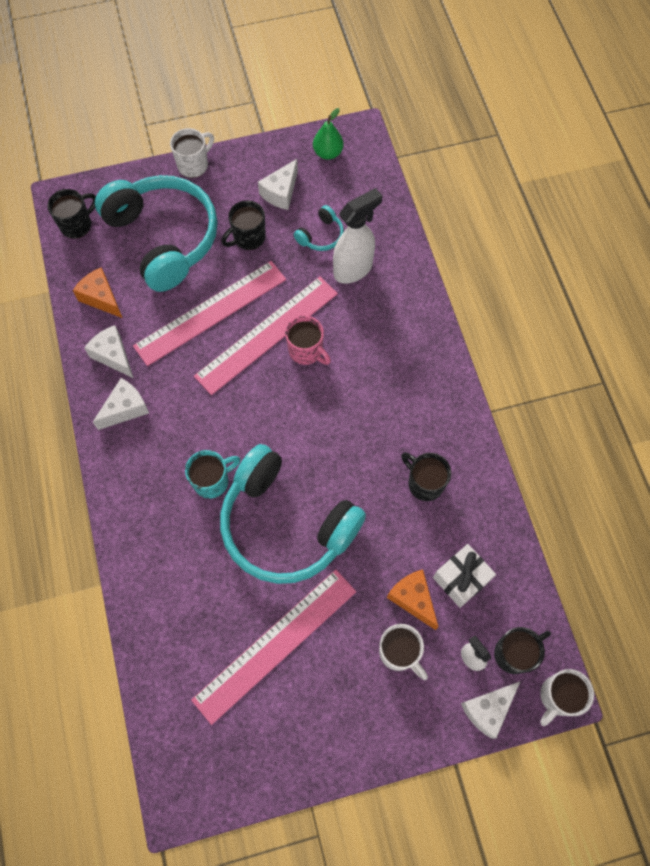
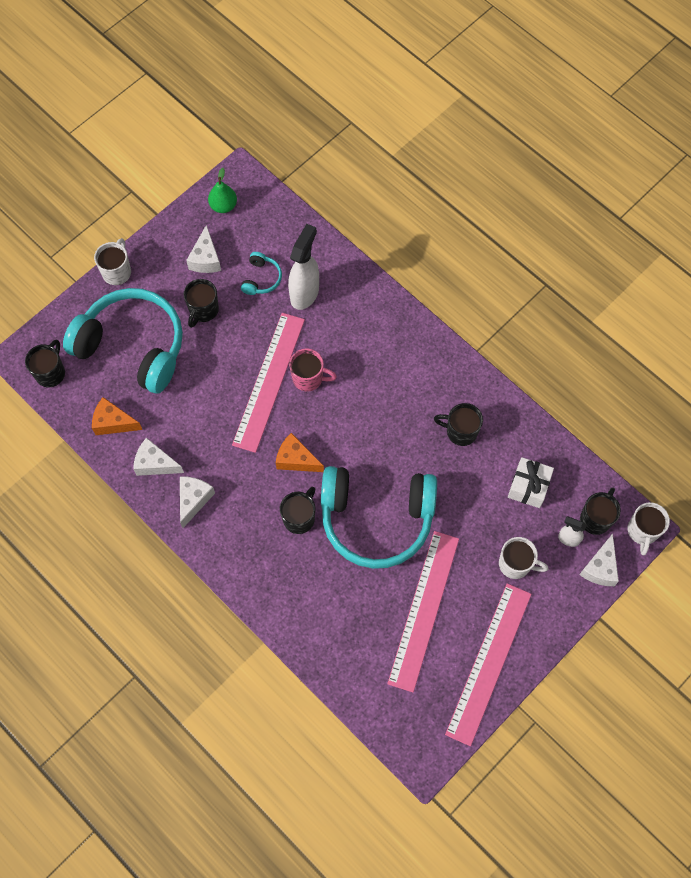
camera: 30 degrees left, 0 degrees up
pink ruler [133,261,286,366] -> pink ruler moved to [445,583,532,746]
turquoise mug [185,450,240,499] -> black mug [280,487,316,534]
orange cheese [387,570,438,630] -> orange cheese moved to [276,433,324,472]

